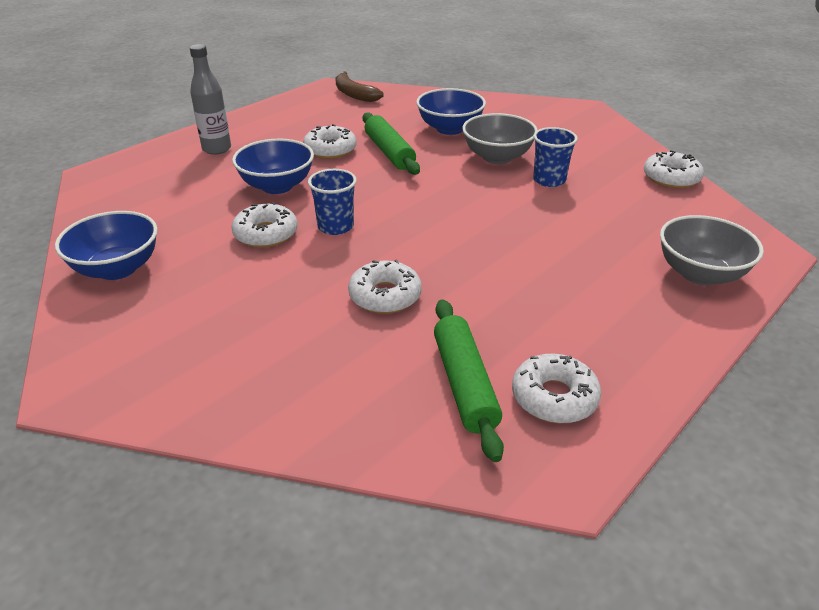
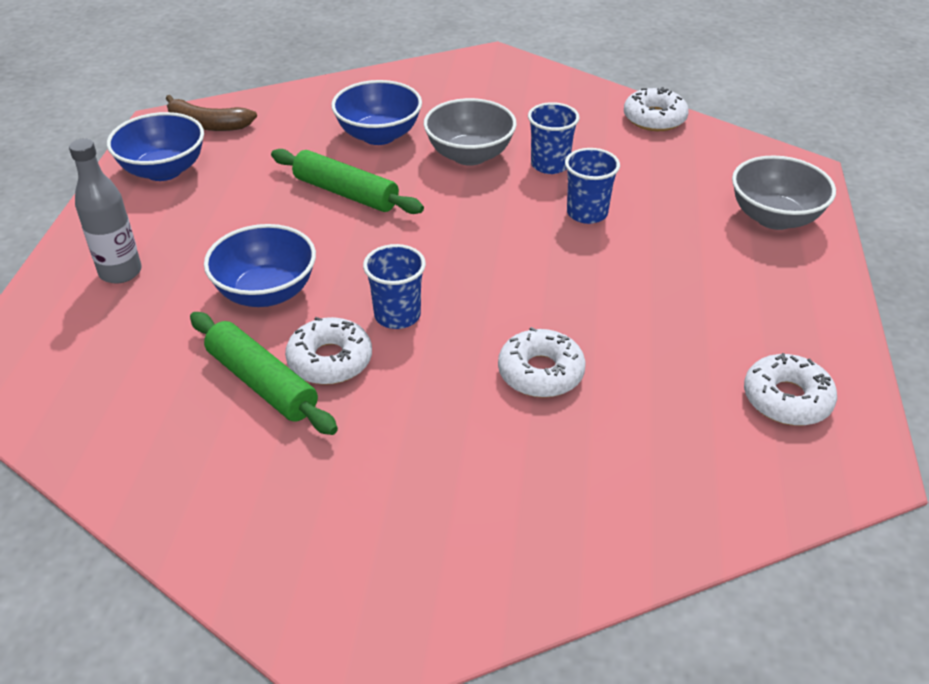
camera: 35 degrees left, 5 degrees up
blue bowl [55,211,158,280] -> blue bowl moved to [107,112,204,181]
white donut [303,124,357,159] -> none
green rolling pin [434,299,504,462] -> green rolling pin moved to [190,312,338,435]
none -> blue cup [565,148,620,224]

